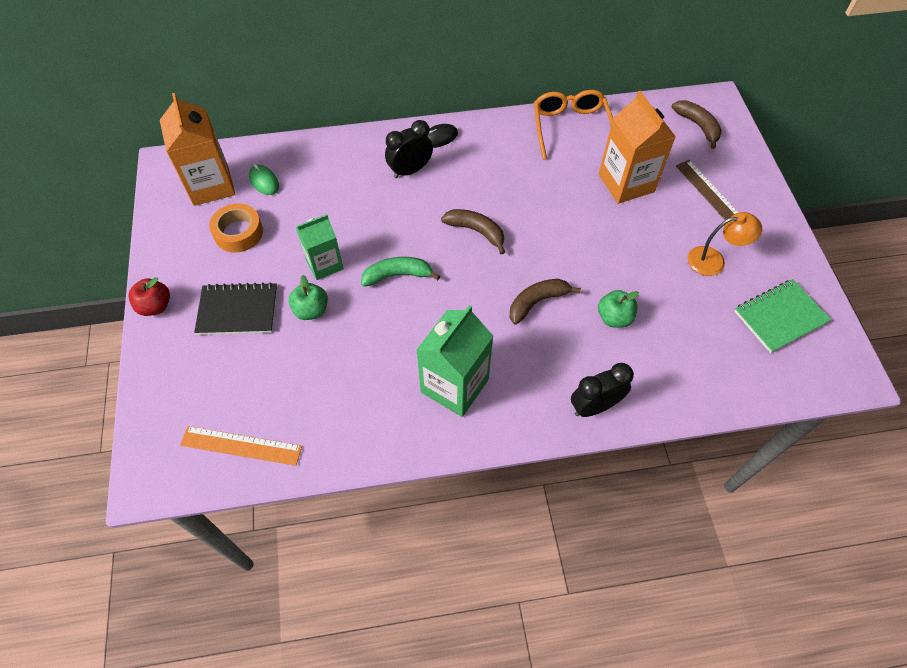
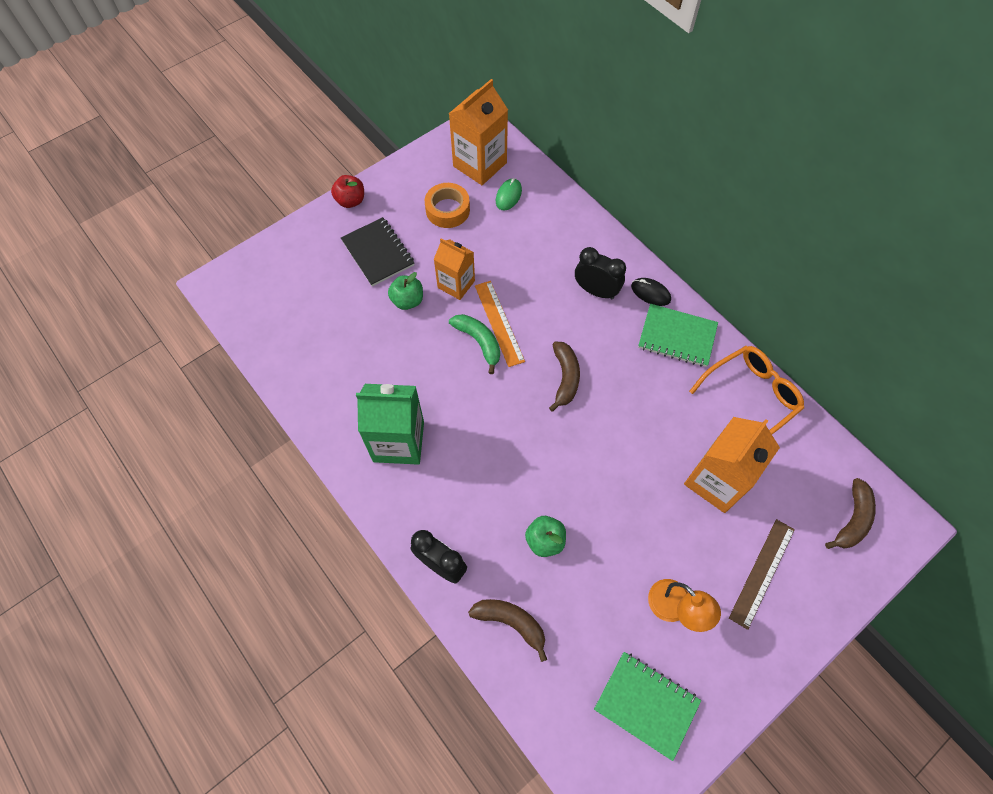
camera: 60 degrees right, 5 degrees up
orange ruler [180,426,302,466] -> orange ruler moved to [475,281,525,367]
green carton [296,214,343,280] -> orange carton [434,239,475,300]
brown banana [510,279,581,325] -> brown banana moved to [468,599,547,662]
none -> green notebook [638,304,718,367]

